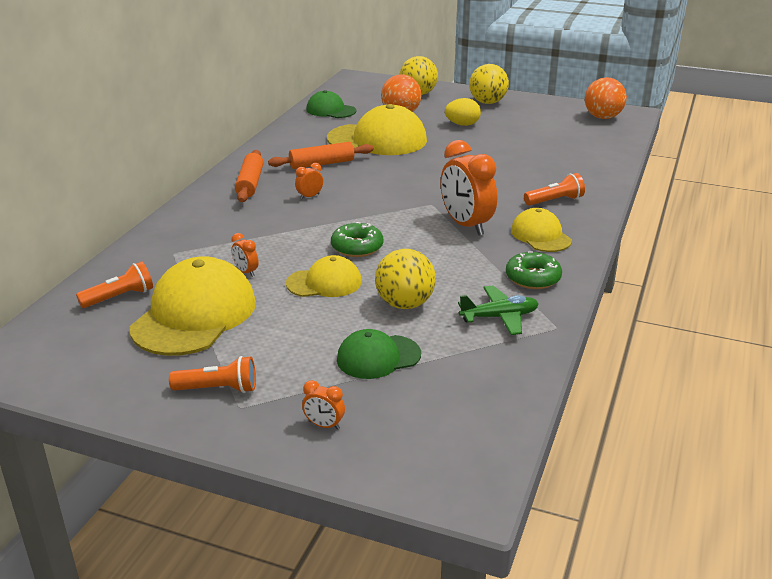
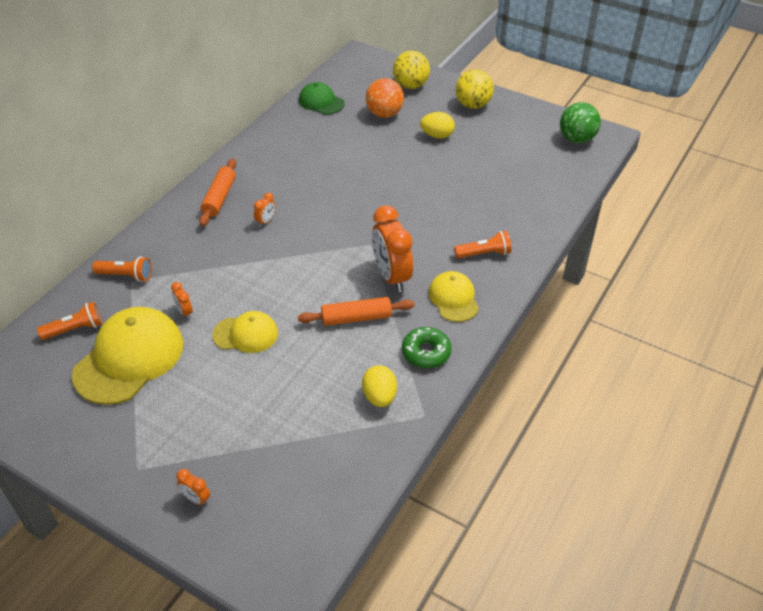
camera: 10 degrees right, 15 degrees up
orange flashlight [169,356,256,393] -> orange flashlight moved to [92,257,152,282]
orange rolling pin [268,142,374,169] -> orange rolling pin moved to [298,297,414,326]
orange clock [295,163,323,200] -> orange clock turned 150 degrees clockwise [254,193,276,227]
yellow cap [327,104,427,155] -> none
green donut [331,222,383,257] -> none
green cap [337,329,421,379] -> none
yellow ball [375,249,436,309] -> none
green plane [458,285,539,335] -> yellow egg [362,365,397,407]
orange ball [585,77,627,119] -> green ball [560,102,601,143]

